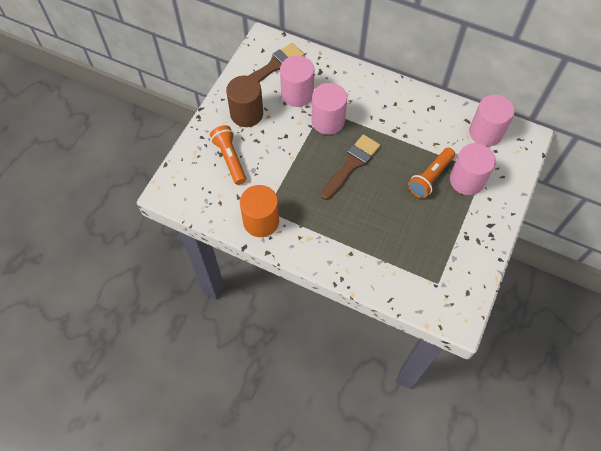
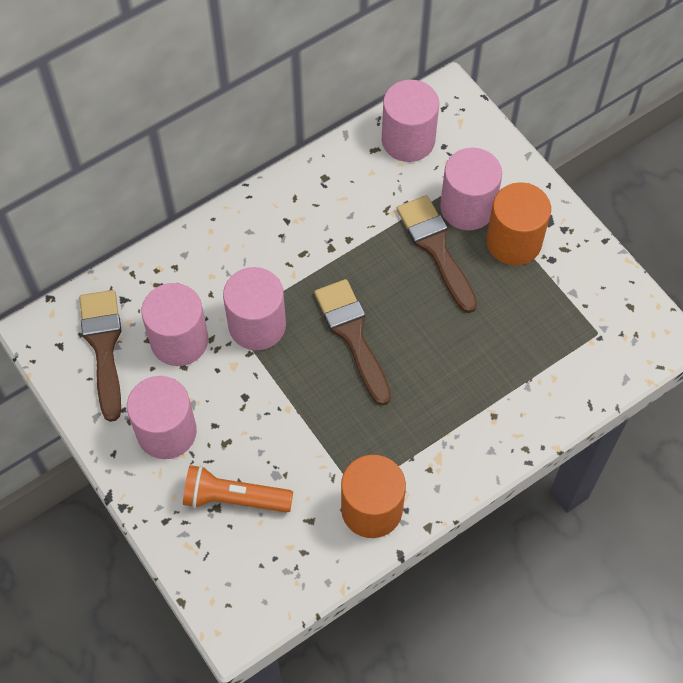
camera: 60 degrees left, 0 degrees up
brown cylinder [226,76,263,127] -> pink cylinder [127,376,197,459]
orange flashlight [408,148,455,198] -> brown brush [397,195,477,313]
none -> orange cylinder [486,182,551,265]

